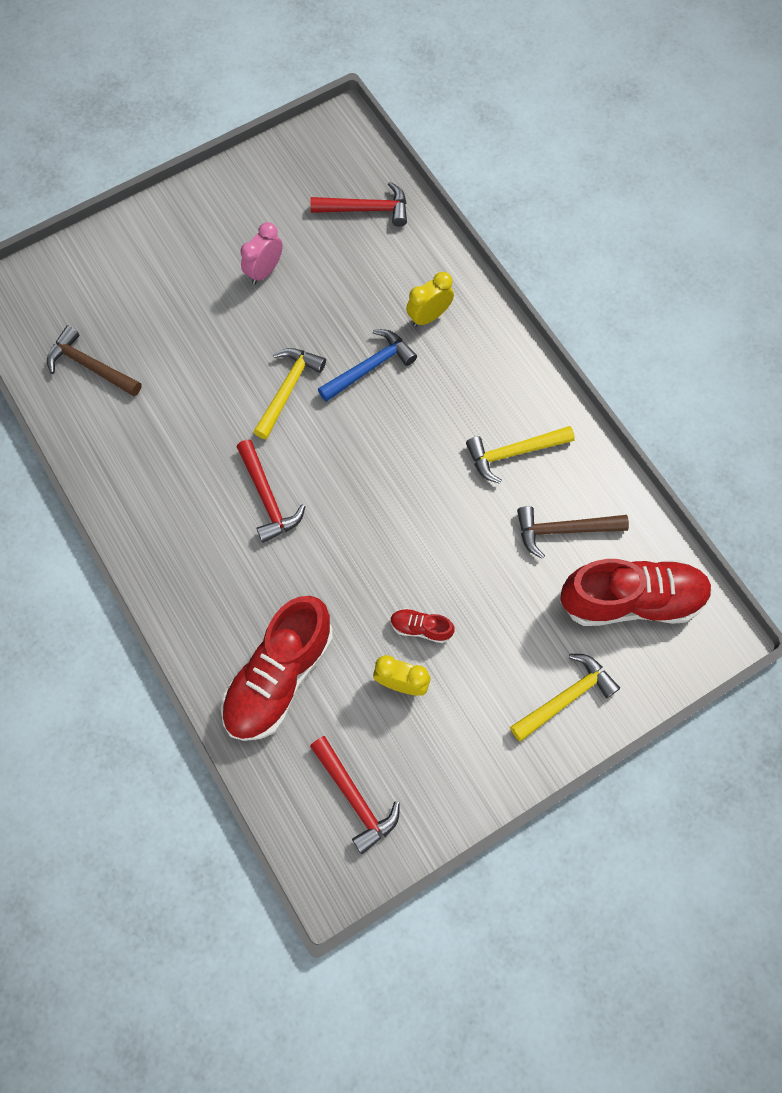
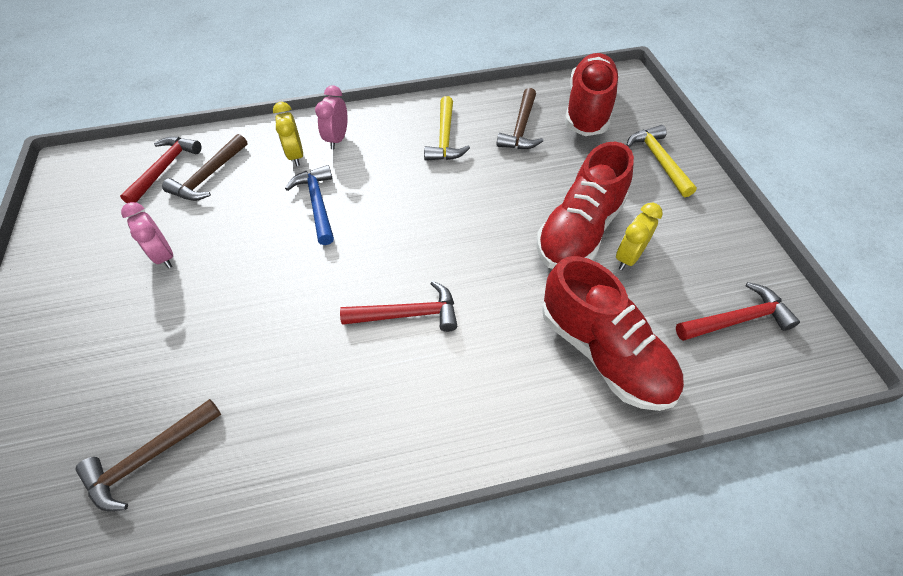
camera: 70 degrees left, 15 degrees down
yellow hammer [253,348,326,439] -> none
red shoe [390,608,455,643] -> red shoe [537,142,634,269], size x2.33
none -> brown hammer [162,134,248,201]
none -> pink clock [315,85,348,149]

